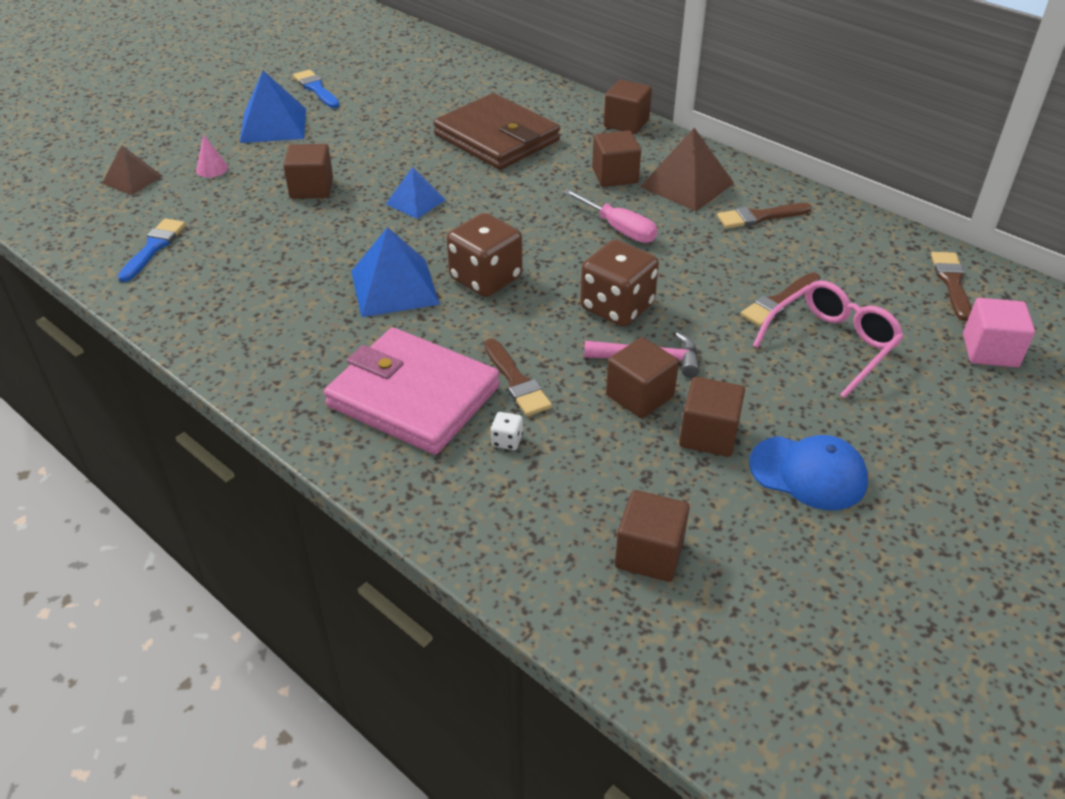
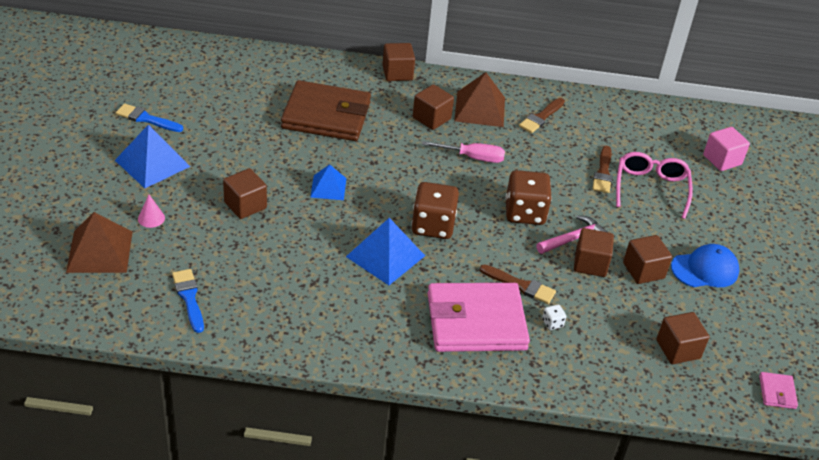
camera: 40 degrees left, 0 degrees up
brown pyramid [102,145,162,195] -> brown pyramid [66,212,133,273], size x1.62
brown brush [931,252,972,321] -> none
none -> pink wallet [759,372,798,409]

